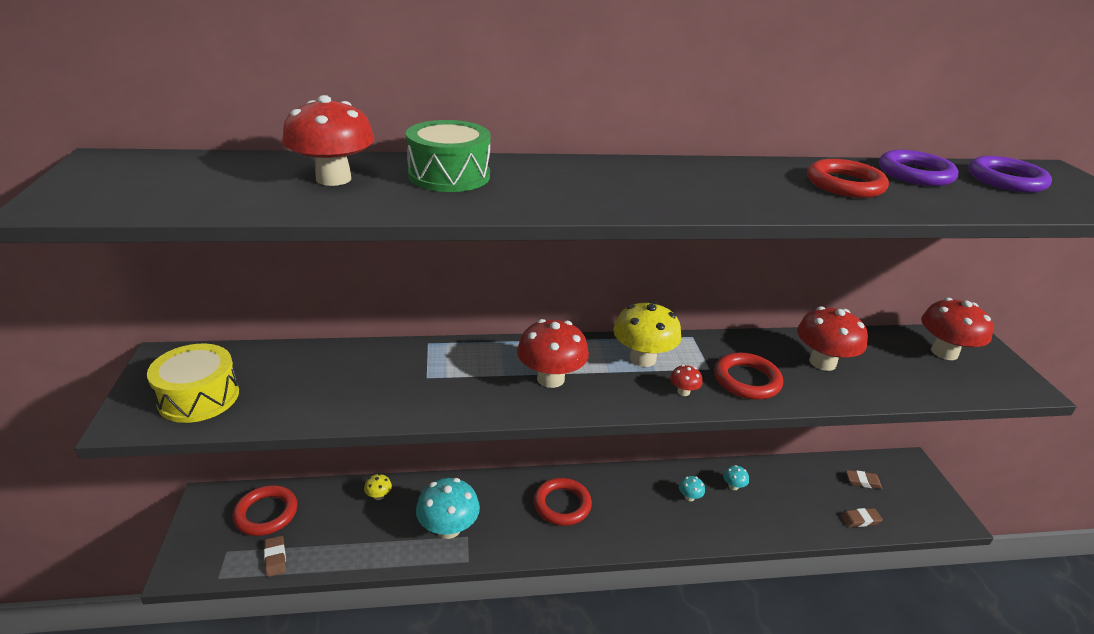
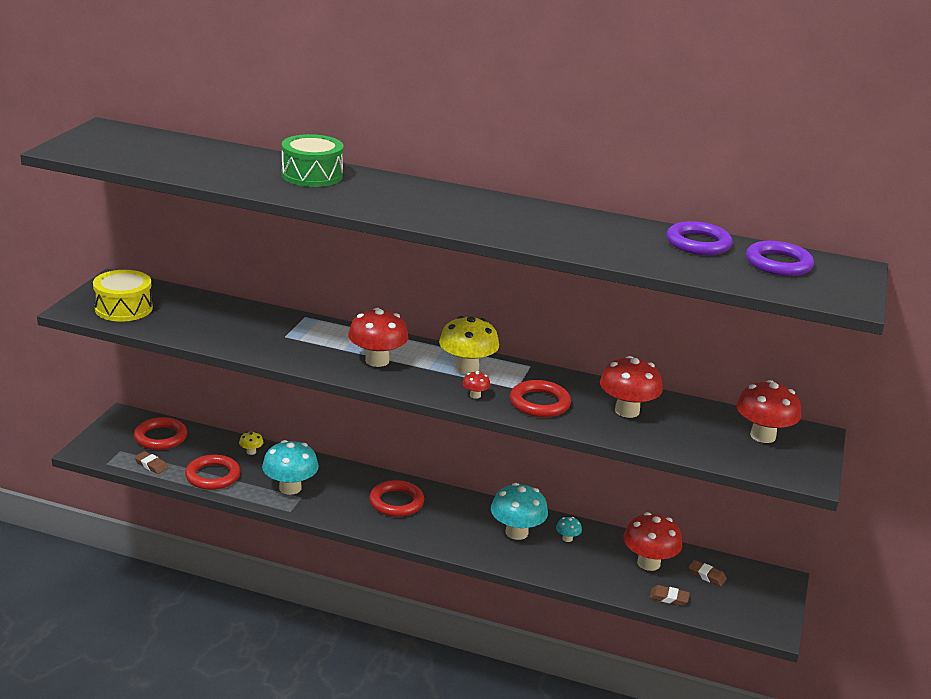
camera: 25 degrees right, 5 degrees down
brown eraser [264,536,286,577] -> brown eraser turned 60 degrees counterclockwise [134,451,168,474]
red mushroom [282,95,375,186] -> red mushroom moved to [623,512,682,571]
turquoise mushroom [679,476,705,501] -> turquoise mushroom [491,483,548,540], size x2.21
red ring [807,159,889,198] -> red ring moved to [185,454,240,490]

